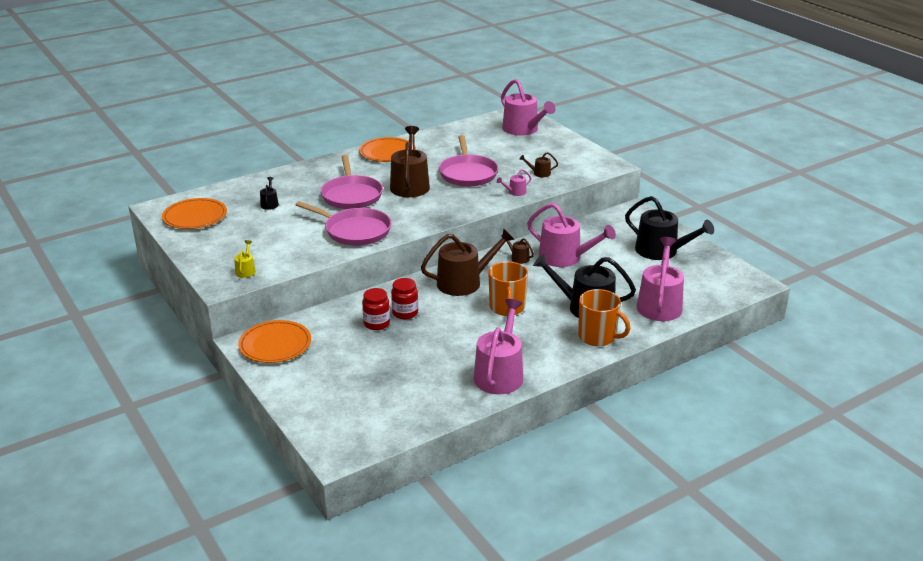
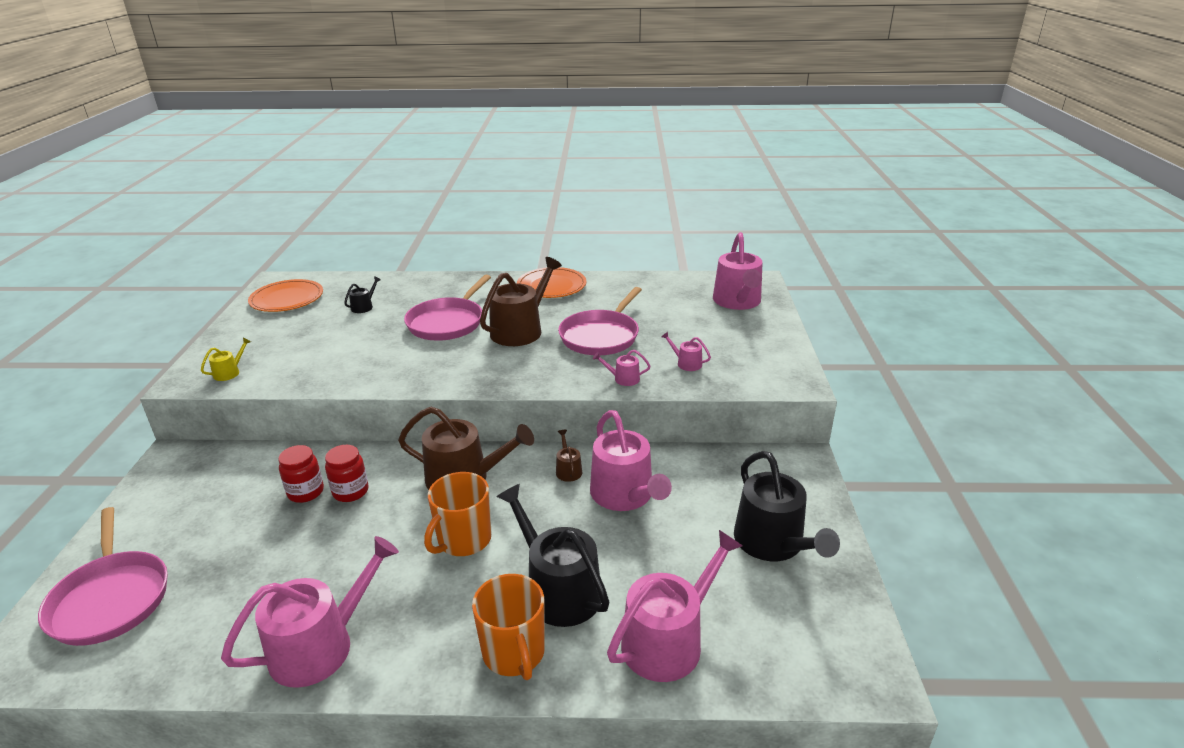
camera: 35 degrees right, 0 degrees up
orange plate [238,320,311,363] -> none
pink pan [296,201,391,246] -> pink pan moved to [38,507,168,646]
brown watering can [519,152,558,177] -> pink watering can [661,332,711,371]

